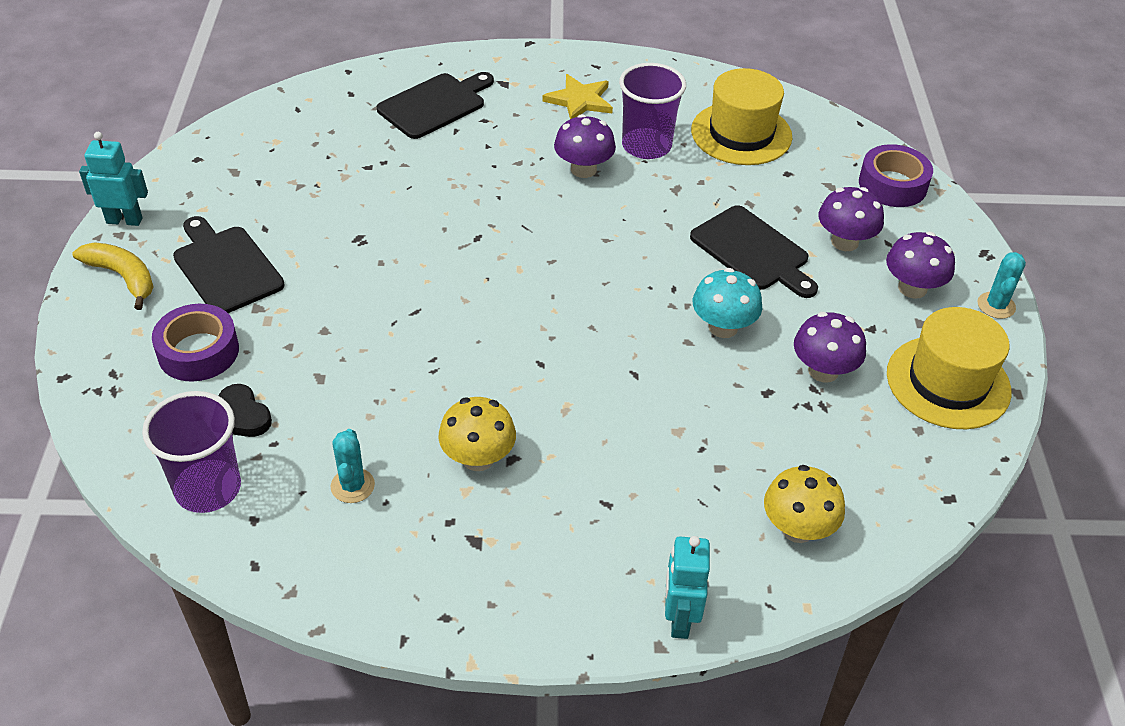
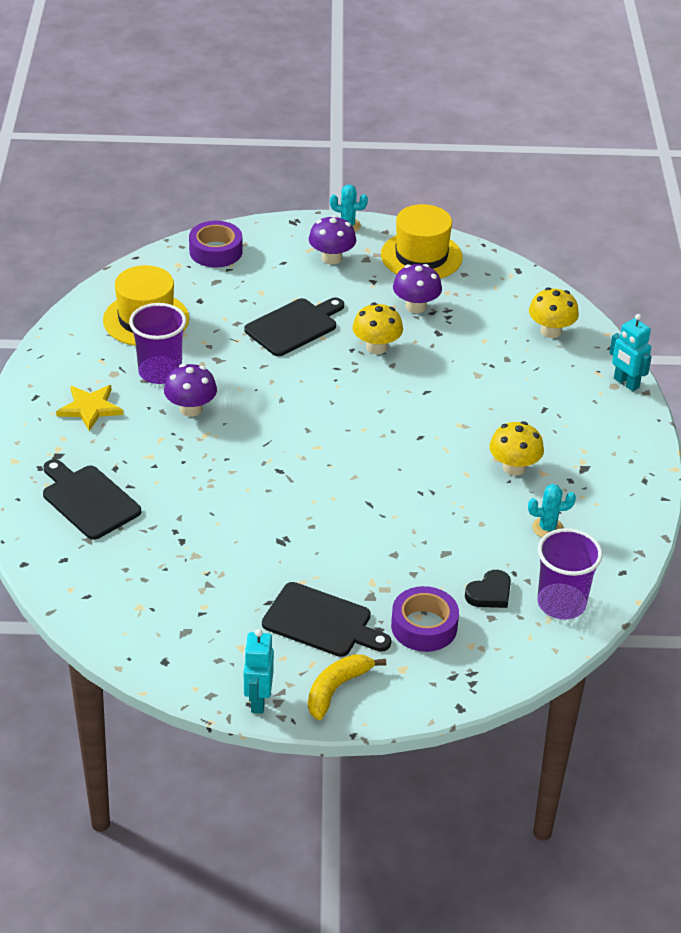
camera: 90 degrees left, 5 degrees down
black cutting board [173,216,285,313] -> black cutting board turned 120 degrees counterclockwise [262,582,391,657]
turquoise robot [665,536,710,639] -> turquoise robot turned 45 degrees clockwise [609,314,652,391]
turquoise mushroom [693,268,762,338] -> yellow mushroom [353,303,403,354]
purple mushroom [818,187,884,251] -> none

